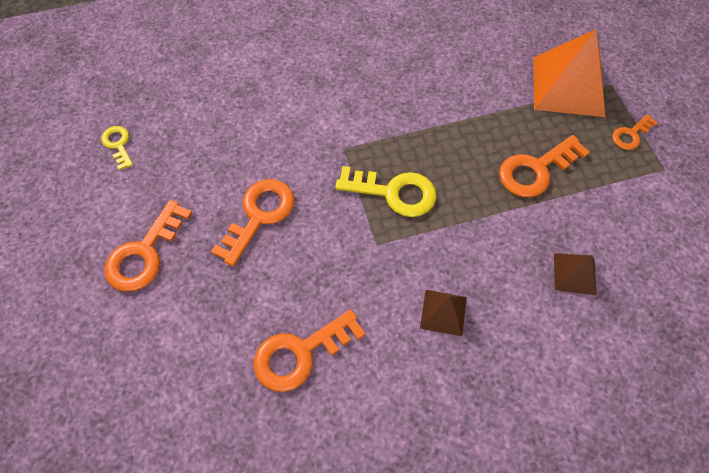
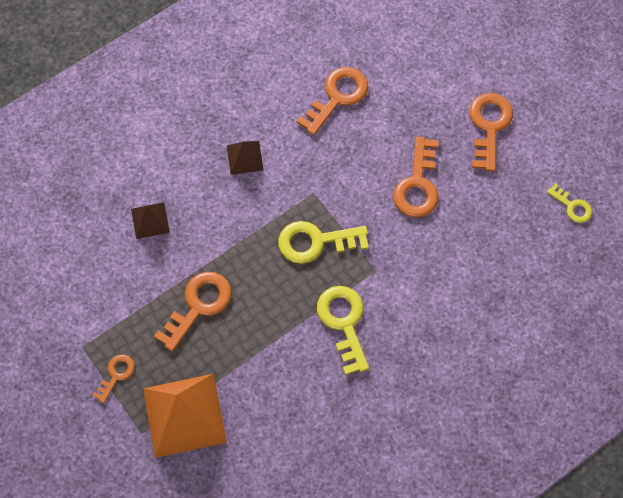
camera: 160 degrees right, 5 degrees up
none -> yellow key [317,286,369,375]

